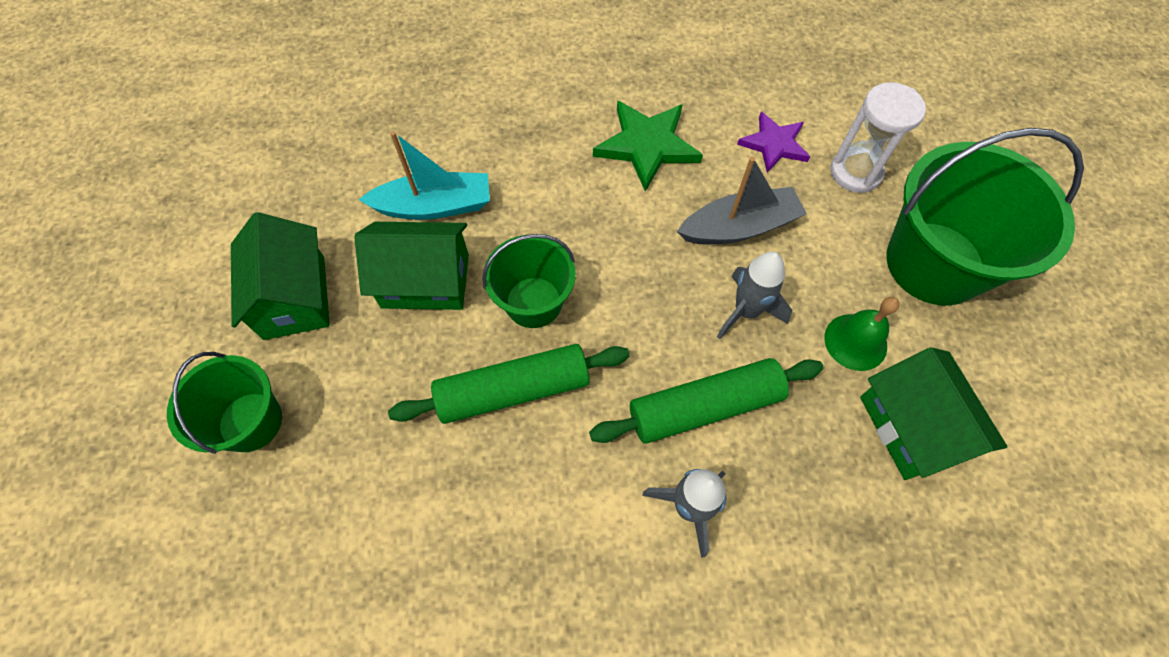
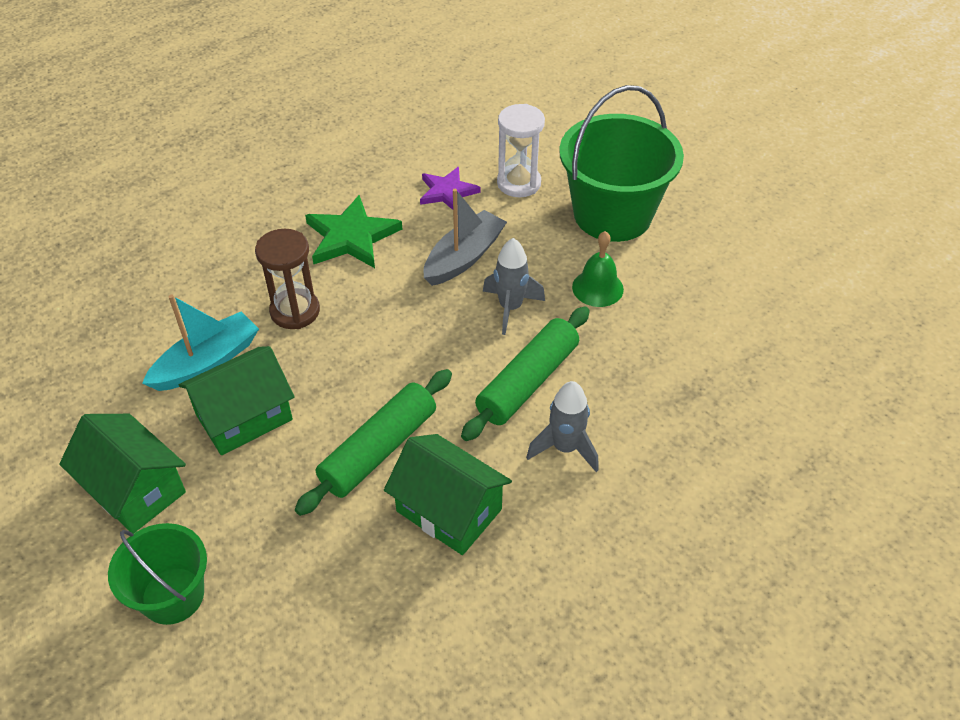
camera: 35 degrees left, 15 degrees down
green bucket [482,234,576,328] -> none
green house [860,347,1007,480] -> green house moved to [384,434,512,555]
none -> brown hourglass [255,229,320,329]

